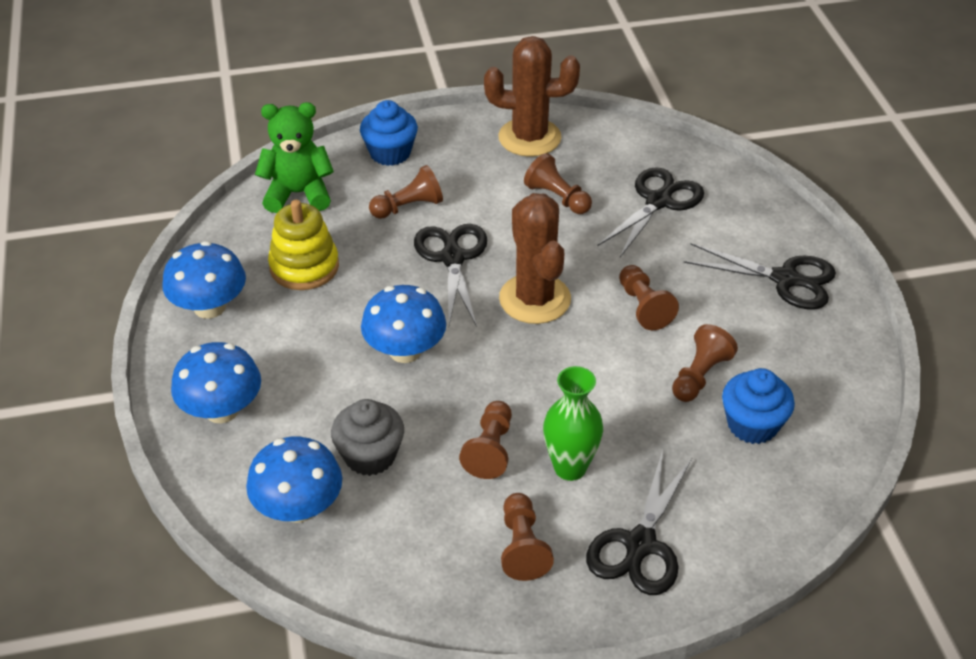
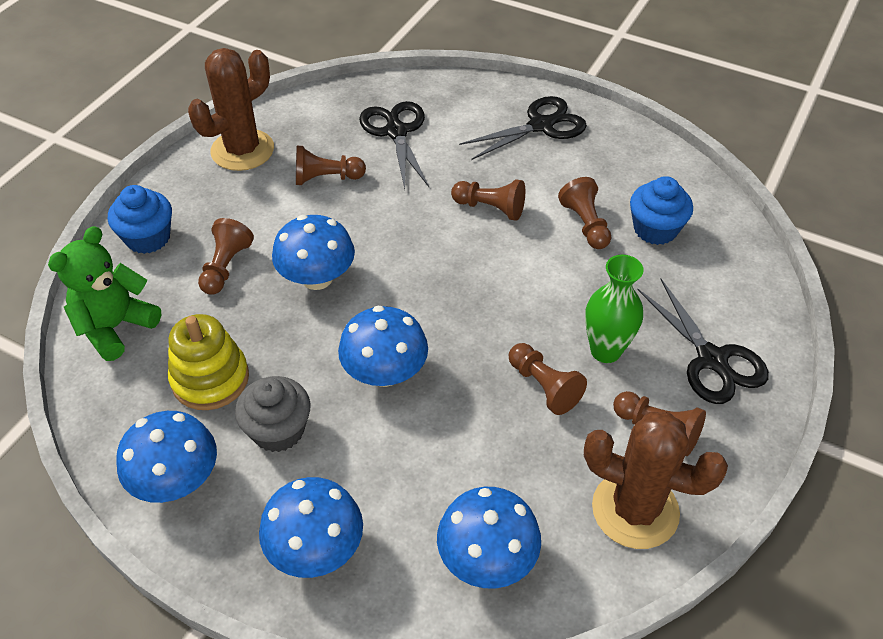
camera: 50 degrees left, 5 degrees up
grey cupcake [331,399,404,476] -> grey cupcake moved to [235,376,311,452]
black scissors [414,224,487,327] -> blue mushroom [272,215,355,290]
brown cactus [499,193,571,324] -> brown cactus moved to [584,412,728,549]

